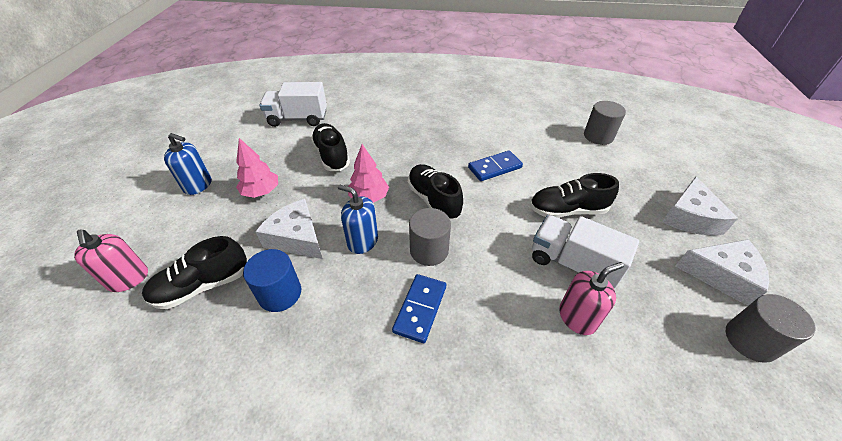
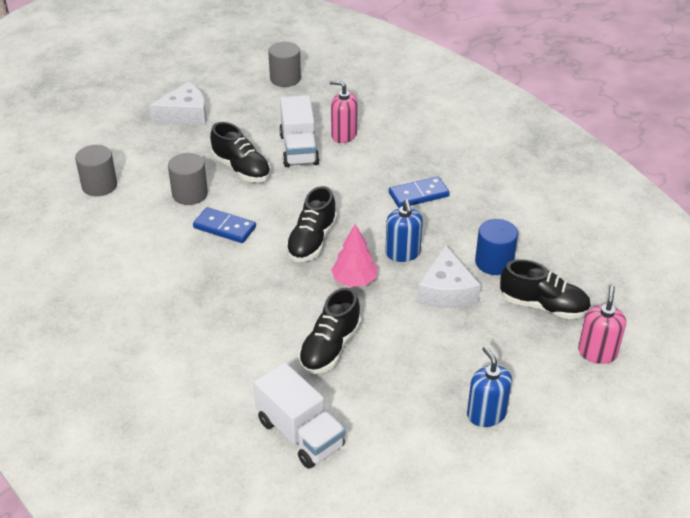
camera: 130 degrees left, 5 degrees down
pink tree [236,138,278,198] -> none
grey cylinder [409,208,451,266] -> grey cylinder moved to [168,153,208,205]
white cheese [675,239,769,306] -> none

